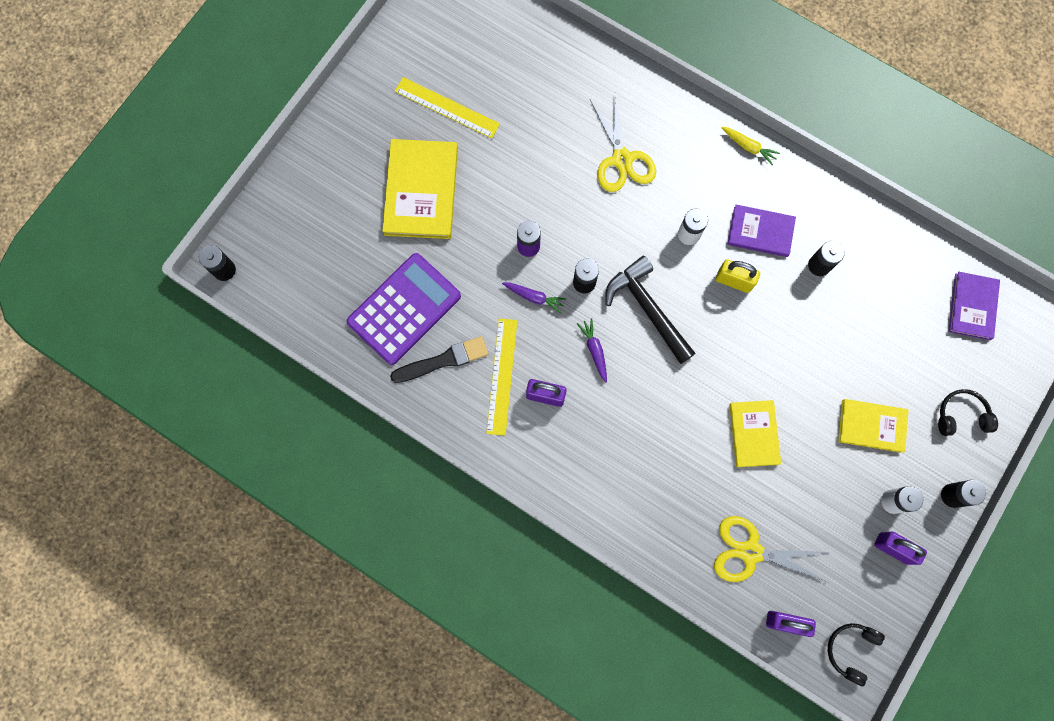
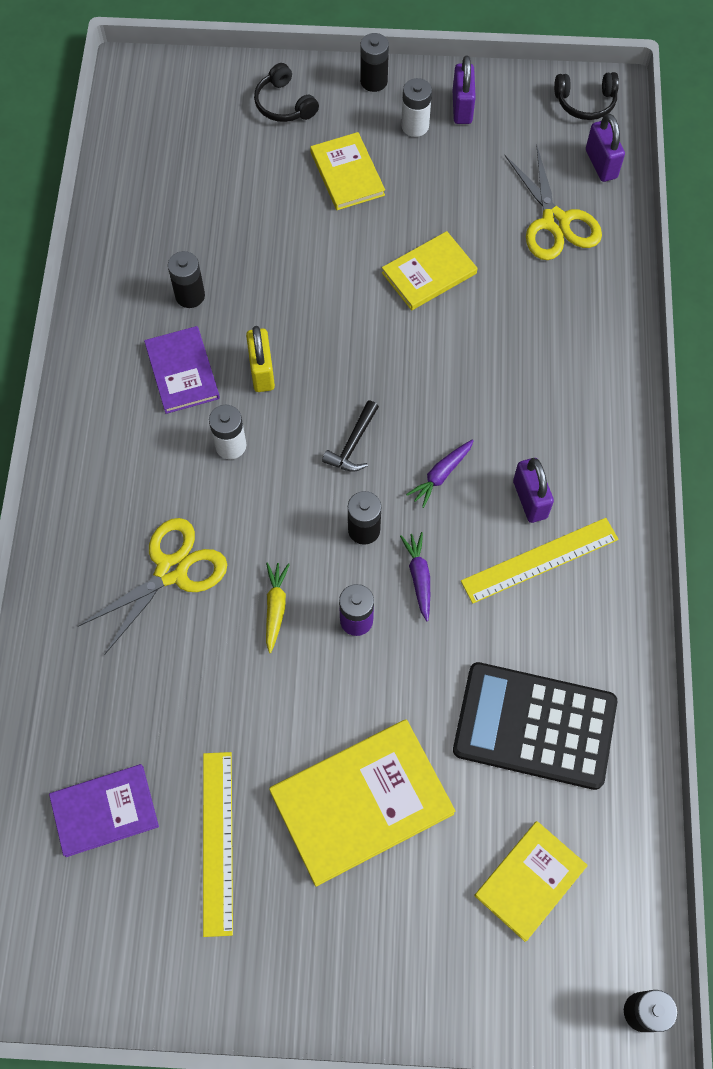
camera: 120 degrees left, 10 degrees down
purple calculator [347,253,461,365] -> black calculator [453,662,617,790]
black brush [390,336,488,383] -> none
black hammer [605,256,696,364] -> black hammer [322,401,379,472], size x0.53
yellow carrot [721,127,780,165] -> yellow carrot moved to [266,562,290,653]
purple book [948,272,1000,340] -> purple book moved to [49,764,159,857]
none -> yellow book [475,821,588,942]

